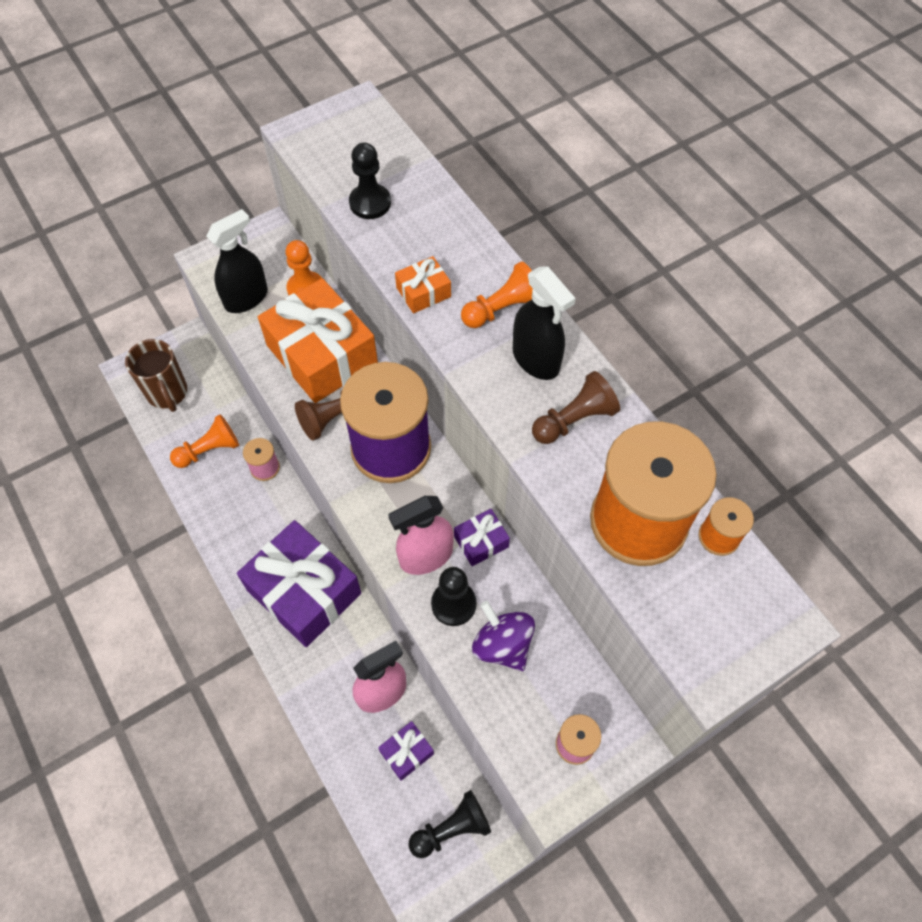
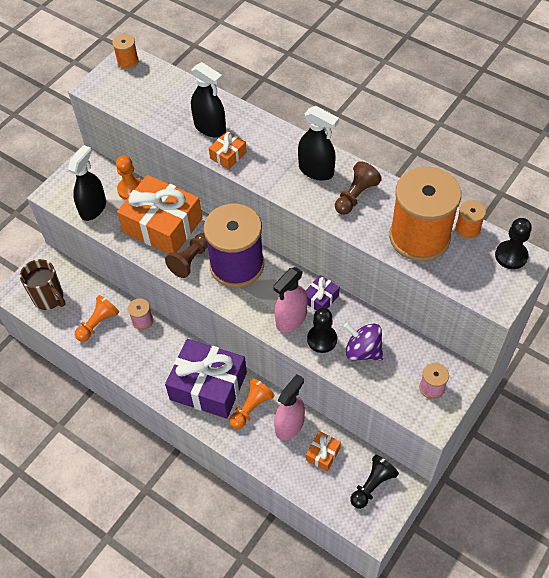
camera: 20 degrees left, 5 degrees down
black pawn [349,143,391,219] -> black pawn moved to [495,218,532,269]
purple gift [378,721,434,781] -> orange gift [306,431,341,471]
orange pawn [461,261,533,328] -> orange pawn moved to [229,378,275,429]
none -> orange spool [112,34,139,69]
none -> black spray bottle [191,62,226,137]

